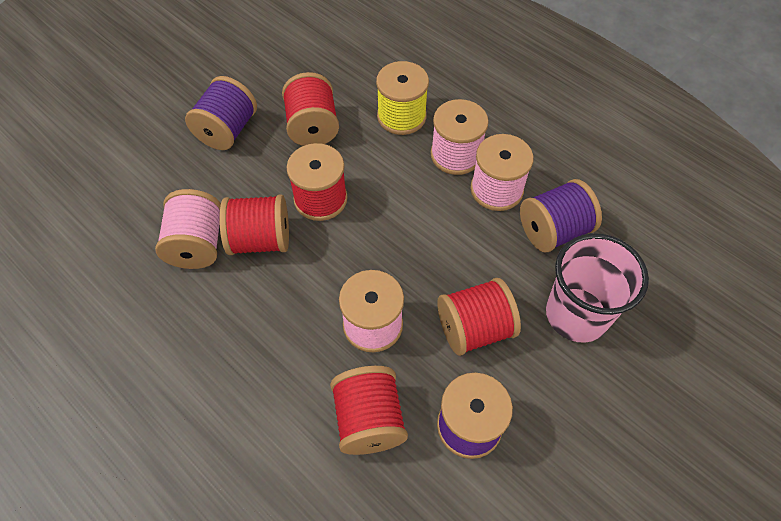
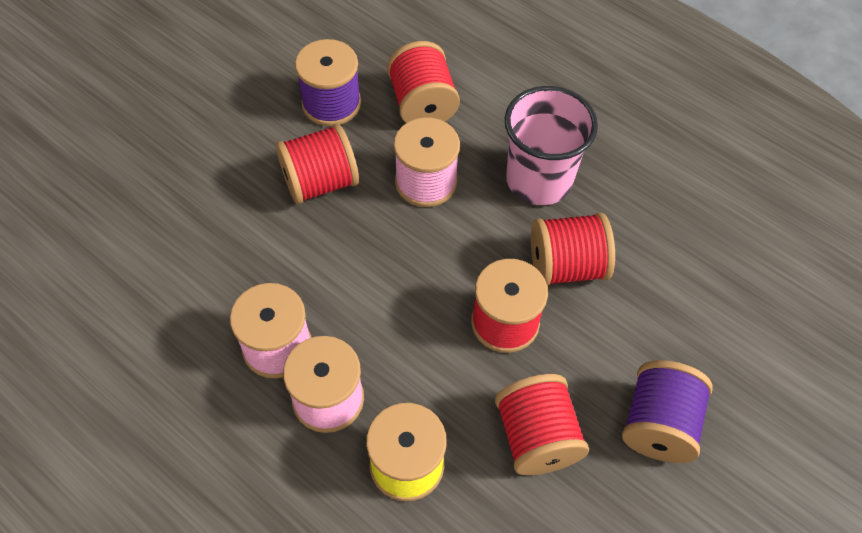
camera: 175 degrees right, 0 degrees up
pink spool [155,189,221,269] -> none
purple spool [520,179,602,253] -> none
pink cup [546,233,649,343] -> pink cup moved to [505,86,598,205]

